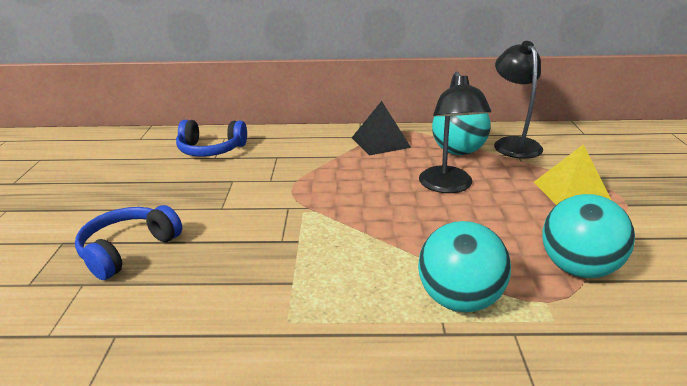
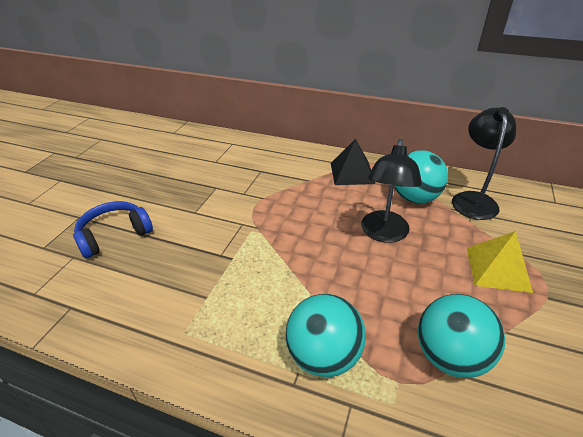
camera: 20 degrees right, 10 degrees up
blue headphones [176,120,247,157] -> none

